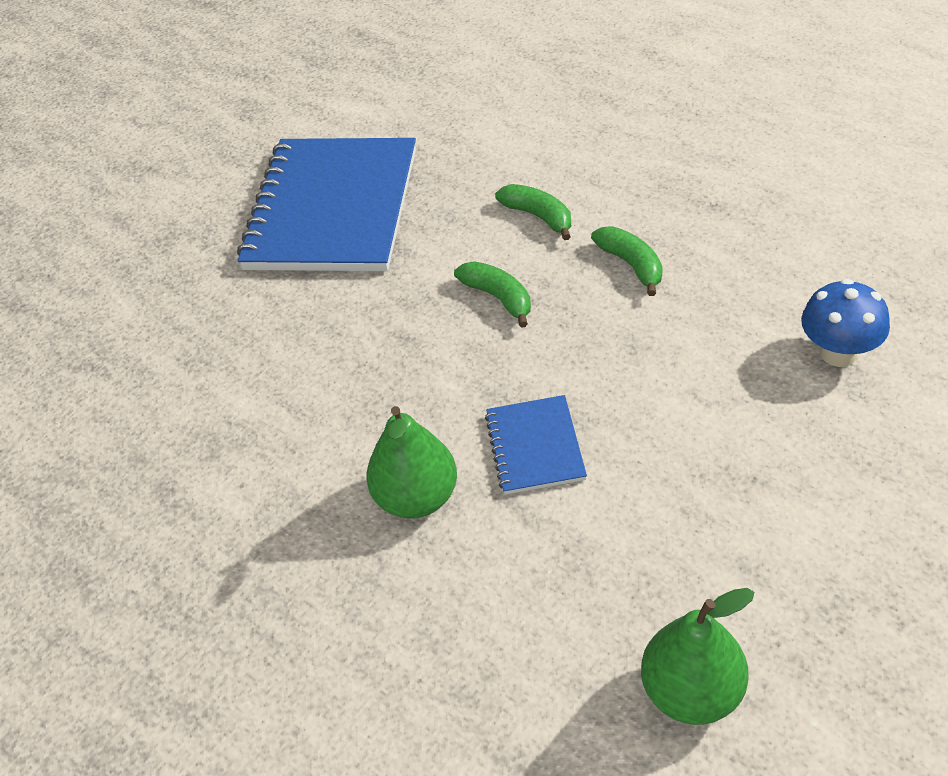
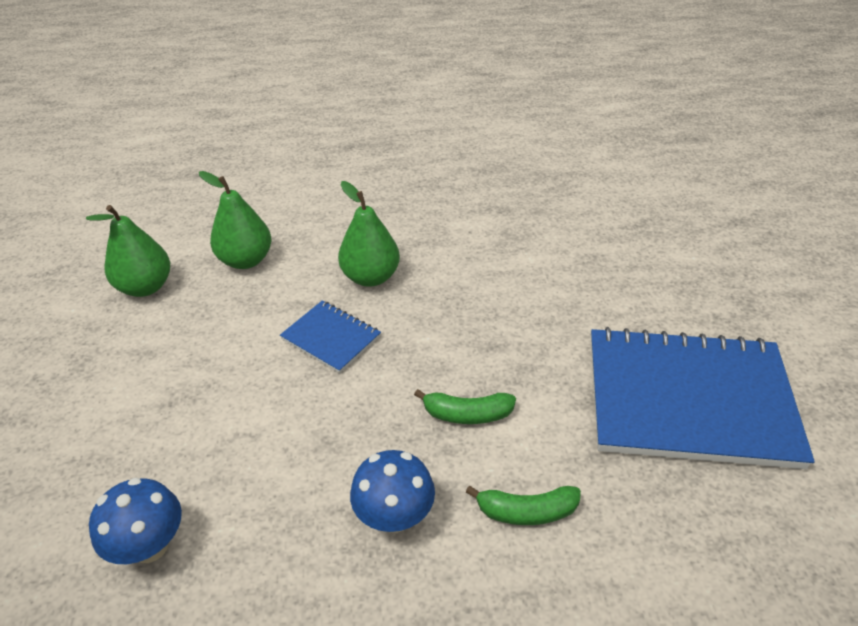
camera: 130 degrees right, 5 degrees down
blue notebook [237,138,416,271] -> blue notebook turned 45 degrees counterclockwise [591,327,815,469]
green banana [591,226,663,296] -> blue mushroom [350,450,435,533]
none -> green pear [199,171,271,269]

